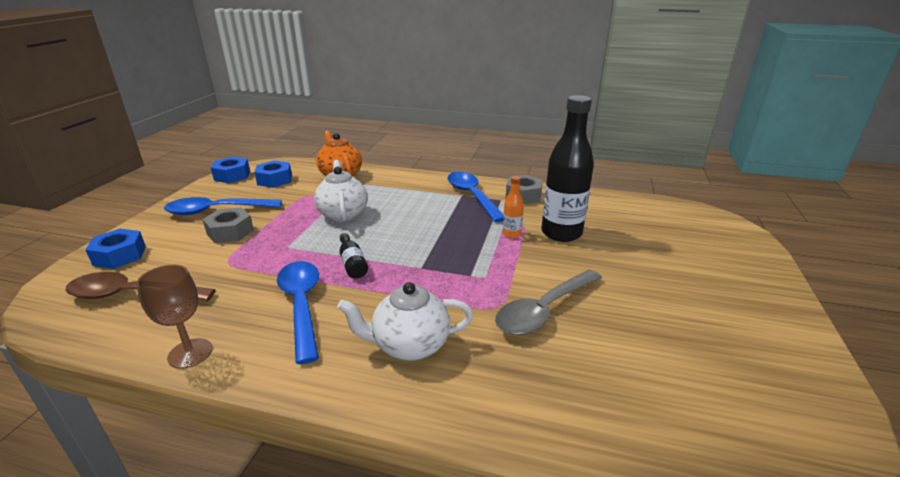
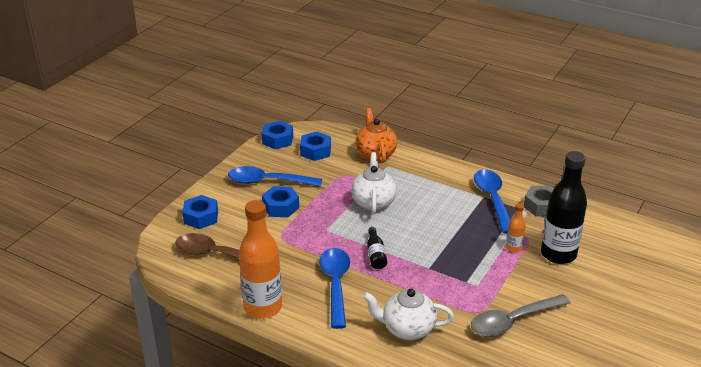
camera: 15 degrees right, 5 degrees up
brown goblet [136,265,213,369] -> orange bottle [239,200,282,319]
grey nut [202,207,254,243] -> blue nut [262,186,299,217]

